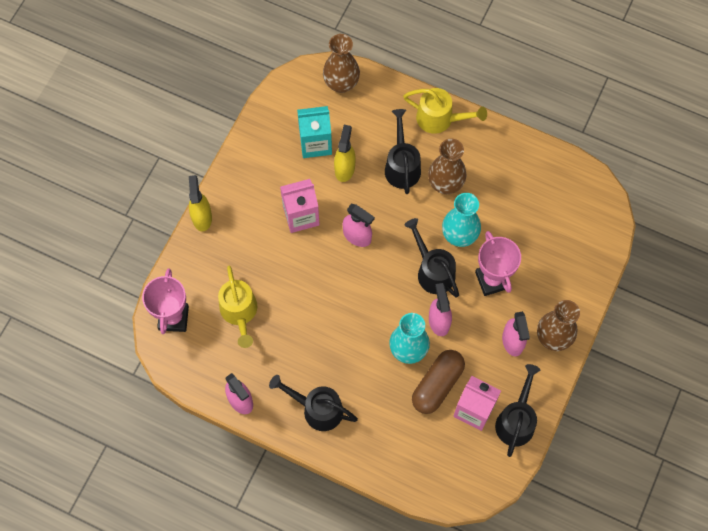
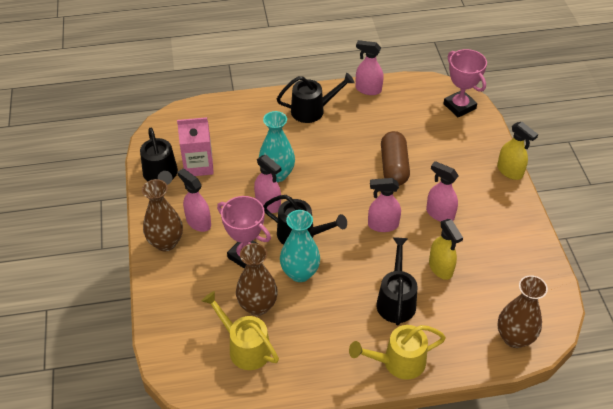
camera: 145 degrees right, 20 degrees down
yellow watering can [218,266,257,348] -> yellow watering can moved to [202,291,279,370]
pink carton [280,179,320,233] -> pink spray bottle [426,161,459,222]
turquoise carton [297,106,332,158] -> none
black watering can [385,109,421,194] -> black watering can turned 135 degrees counterclockwise [376,237,418,326]
brown capsule [412,350,465,414] -> brown capsule moved to [381,131,410,186]
brown vase [428,139,467,194] -> brown vase moved to [236,243,278,316]

